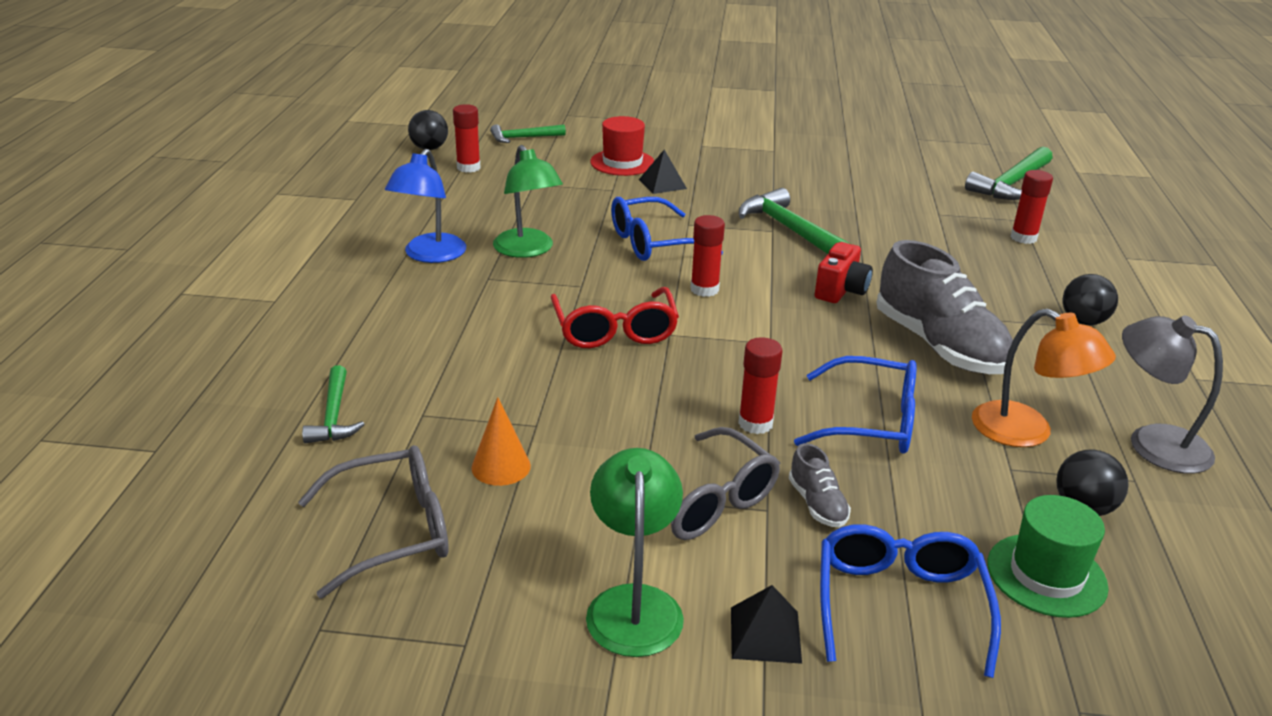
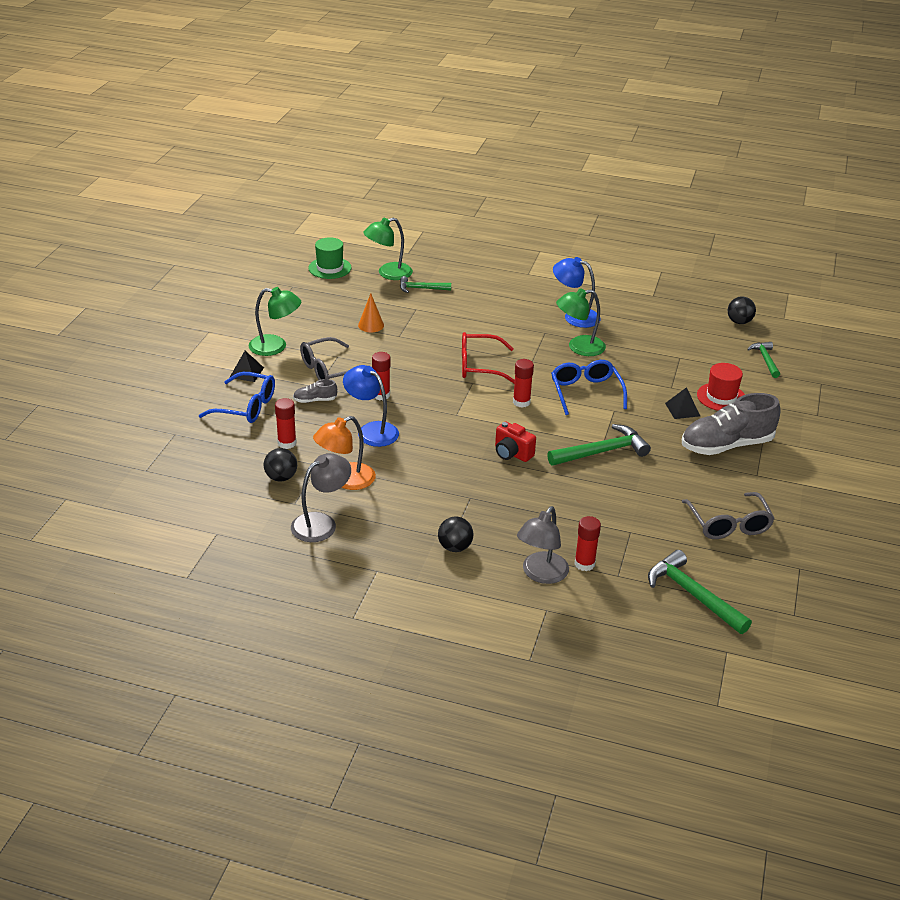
camera: 100 degrees right, 5 degrees up
grey glasses [298,445,449,598] -> grey glasses moved to [682,492,775,539]
red glue stick [453,104,480,173] -> red glue stick moved to [275,398,297,449]
blue glasses [794,356,917,454] -> blue lamp [343,365,399,447]
grey shoe [877,240,1013,374] -> grey shoe moved to [682,393,780,455]
green hat [987,495,1108,618] -> green hat moved to [308,237,352,279]
none -> green lamp [363,218,413,280]
none -> grey lamp [517,506,569,584]

